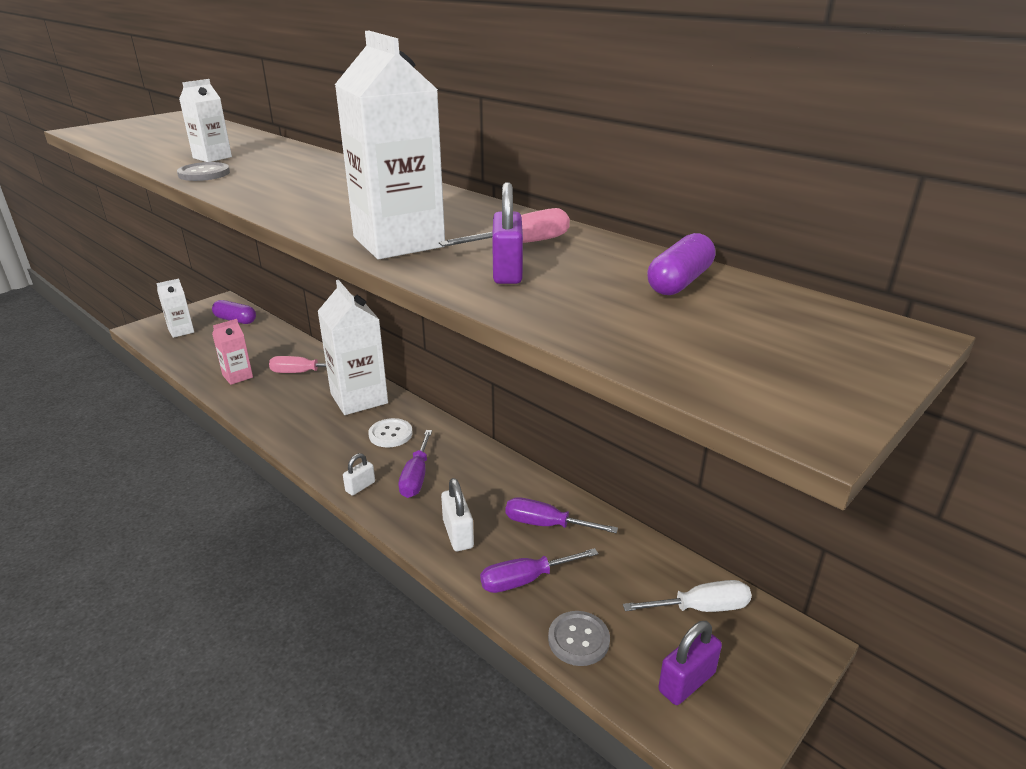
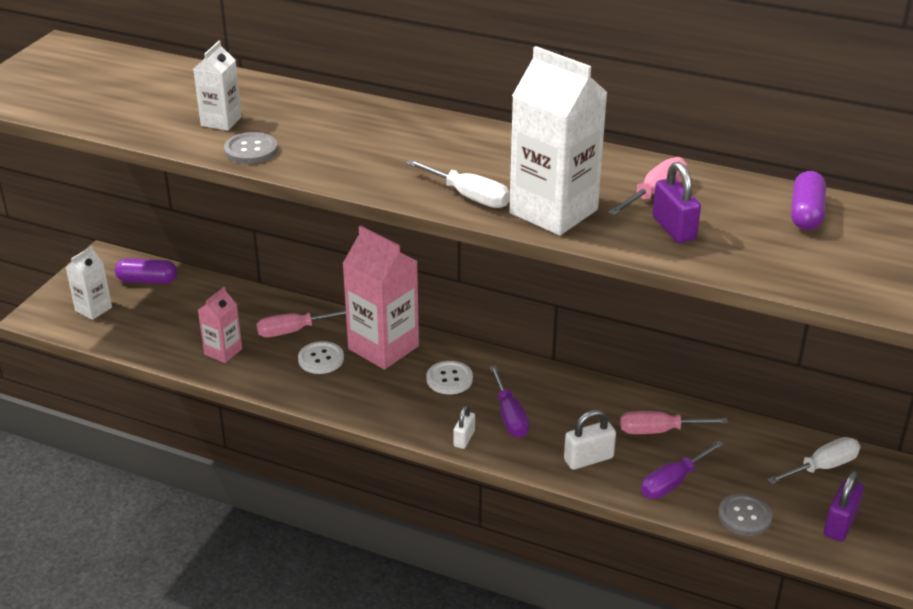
camera: 20 degrees left, 5 degrees up
white carton [318,280,388,415] -> pink carton [342,226,419,370]
white padlock [441,478,474,551] -> white padlock turned 75 degrees counterclockwise [564,409,616,470]
purple screwdriver [506,497,618,533] -> pink screwdriver [620,411,728,434]
none -> white button [298,341,344,374]
none -> white screwdriver [406,159,510,208]

